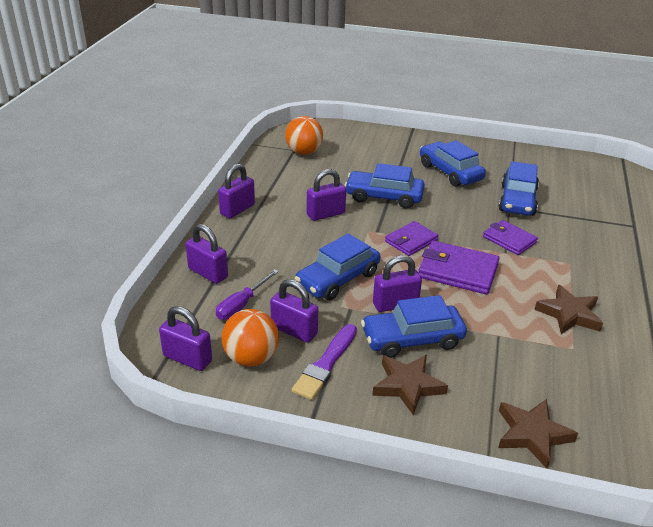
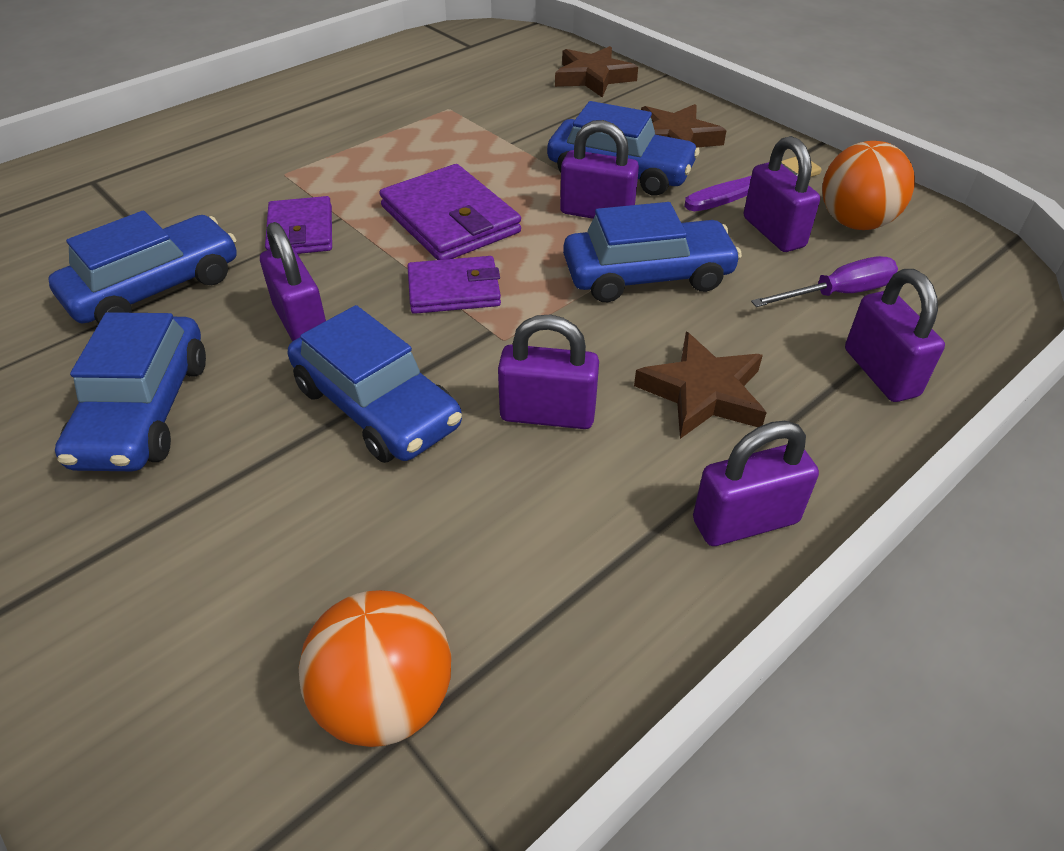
camera: 145 degrees left, 10 degrees up
purple padlock [159,306,212,371] -> purple padlock moved to [260,222,326,342]
brown star [534,285,603,334] -> brown star moved to [634,332,767,439]

